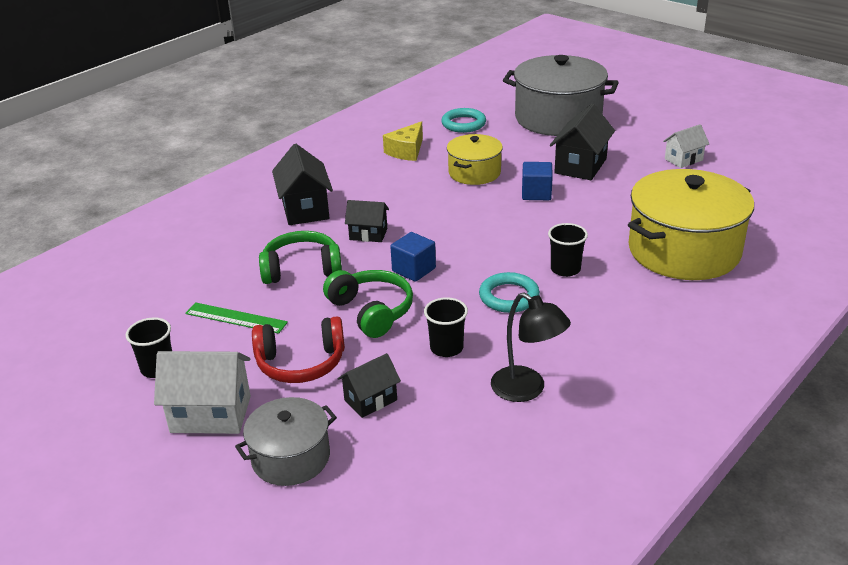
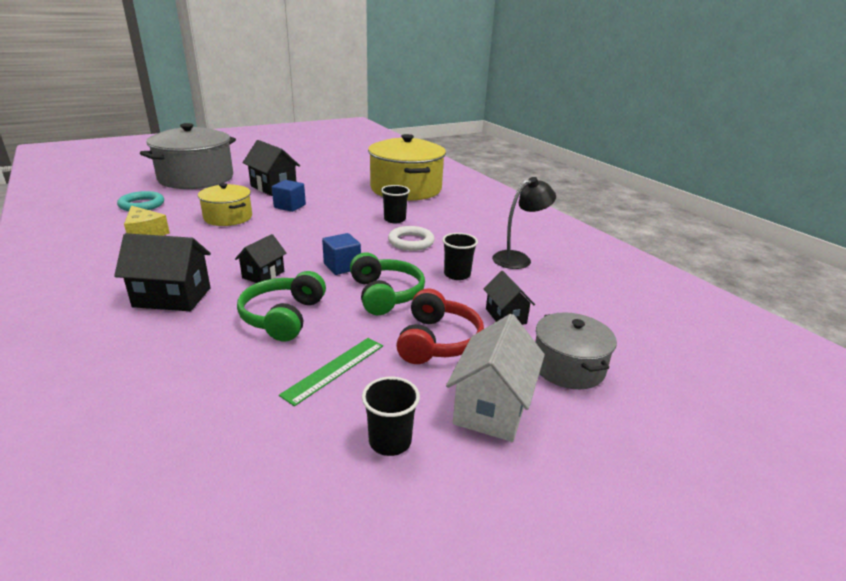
camera: 75 degrees left, 5 degrees down
green headphones [323,270,413,338] -> green headphones turned 90 degrees clockwise [350,252,425,315]
turquoise ring [479,272,540,313] -> white ring [388,226,435,251]
white house [663,124,709,168] -> none

